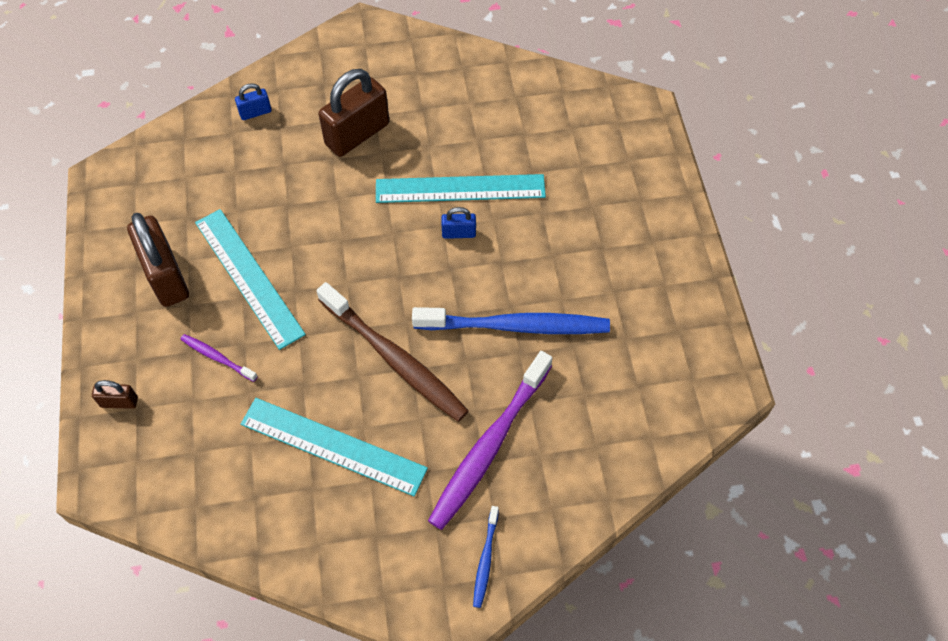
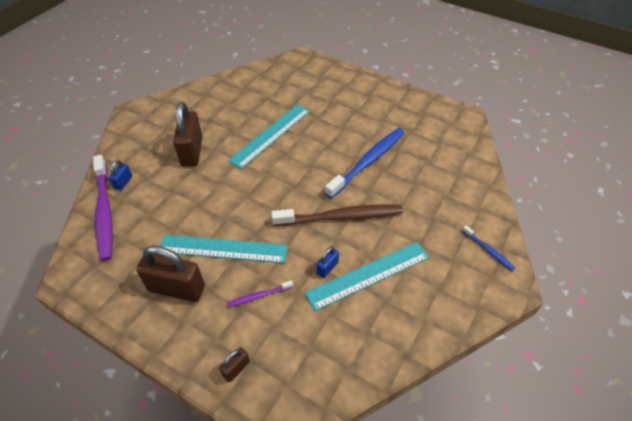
camera: 50 degrees left, 10 degrees down
purple toothbrush [428,351,552,530] -> purple toothbrush moved to [93,155,113,261]
blue padlock [441,207,476,239] -> blue padlock moved to [317,247,339,278]

